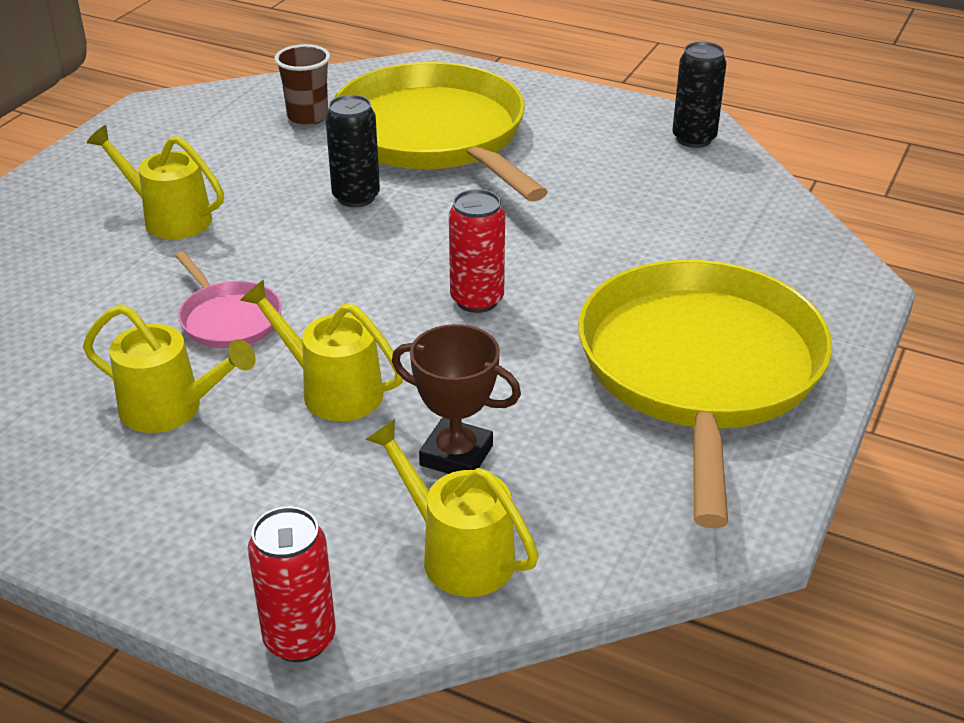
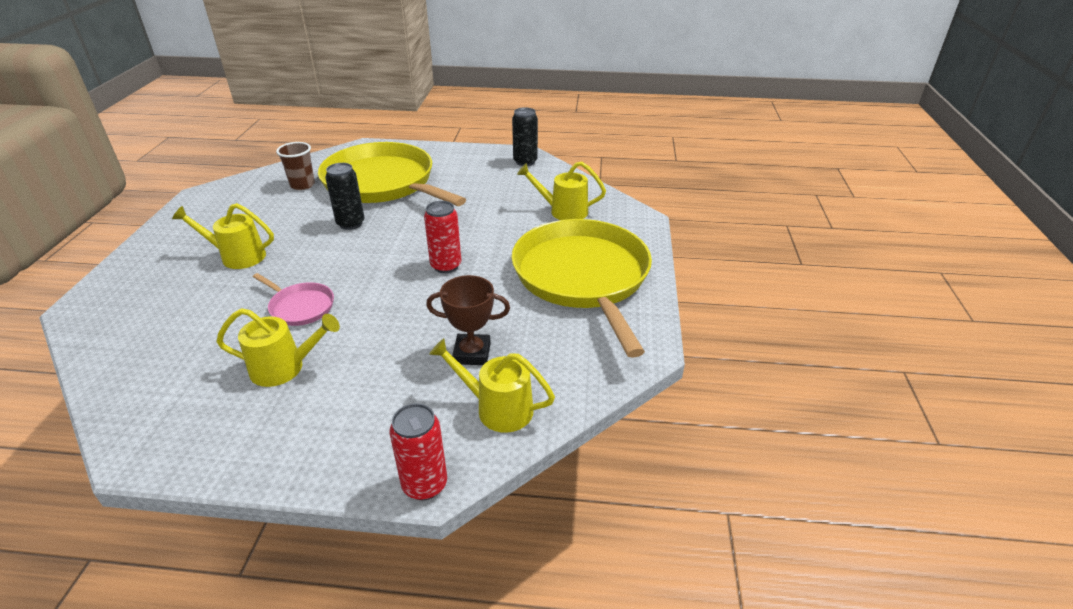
camera: 20 degrees left, 0 degrees up
yellow watering can [240,280,403,421] -> yellow watering can moved to [517,162,606,220]

